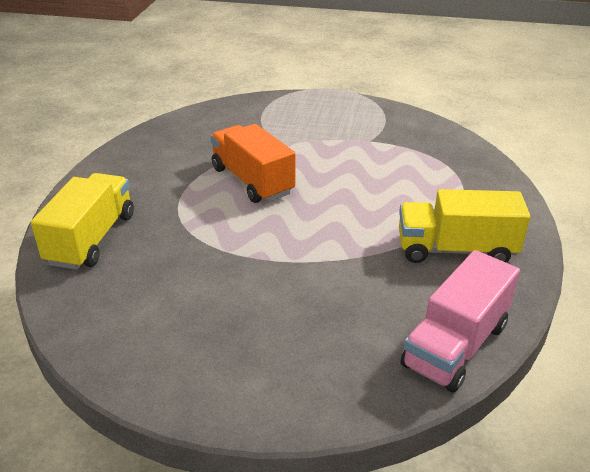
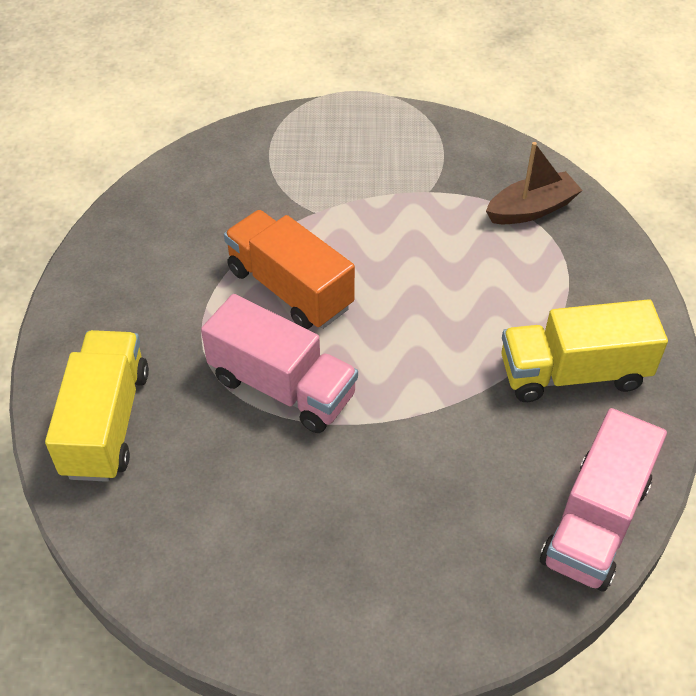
camera: 10 degrees left, 15 degrees up
none -> pink truck [201,294,358,433]
none -> brown boat [486,142,582,224]

